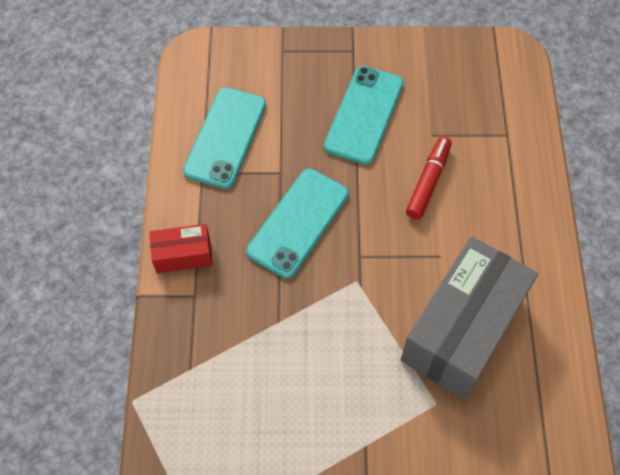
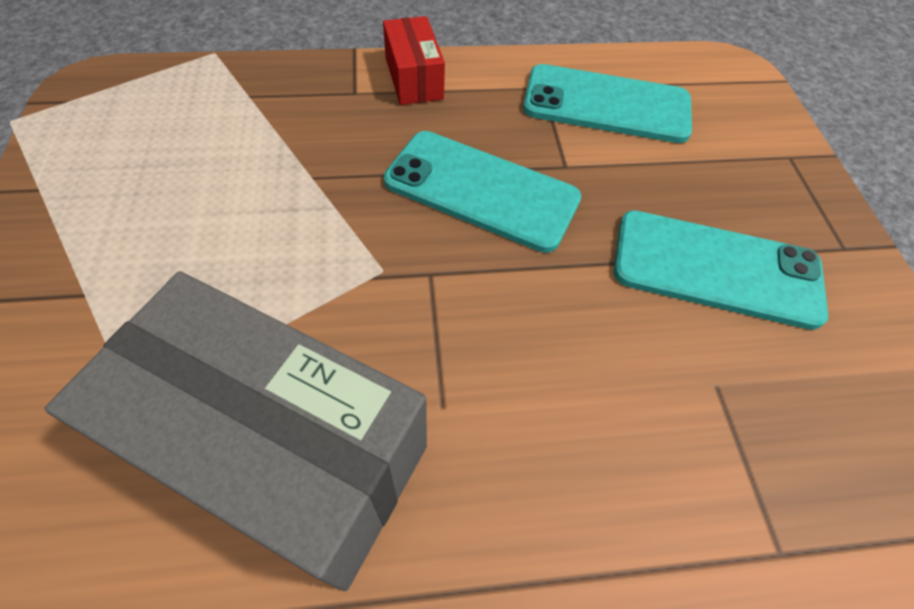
camera: 80 degrees right, 5 degrees down
red marker [406,137,452,219] -> none

